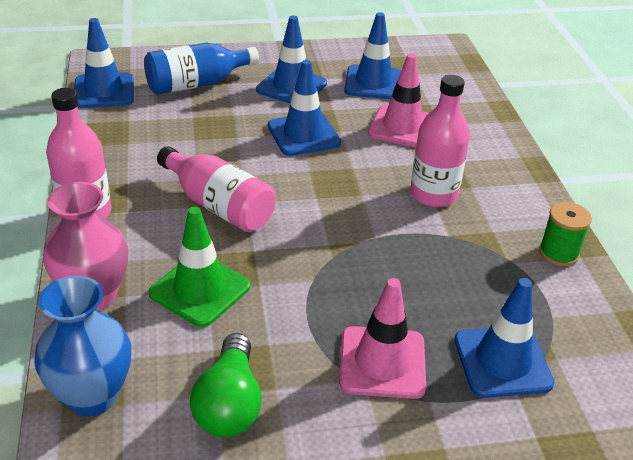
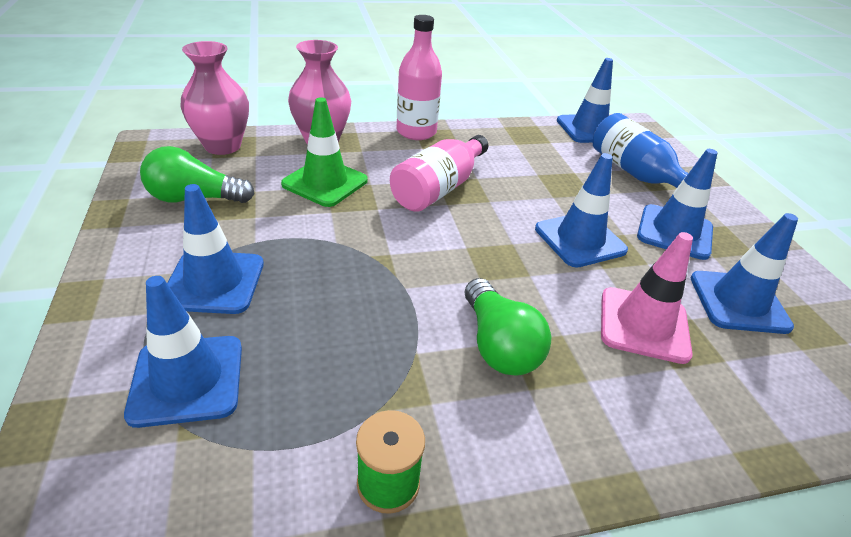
camera: 85 degrees right, 0 degrees up
blue vase [34,275,131,417] -> pink vase [180,41,249,155]
pink traffic cone [339,278,426,399] -> blue traffic cone [167,184,264,314]
pink bottle [410,75,470,207] -> green light bulb [465,278,551,376]

